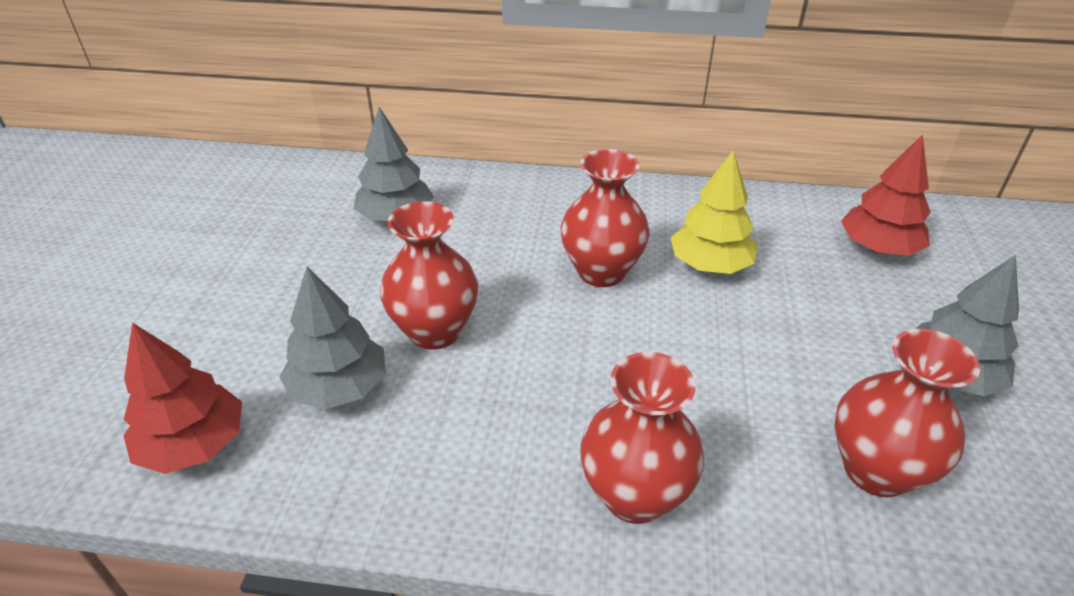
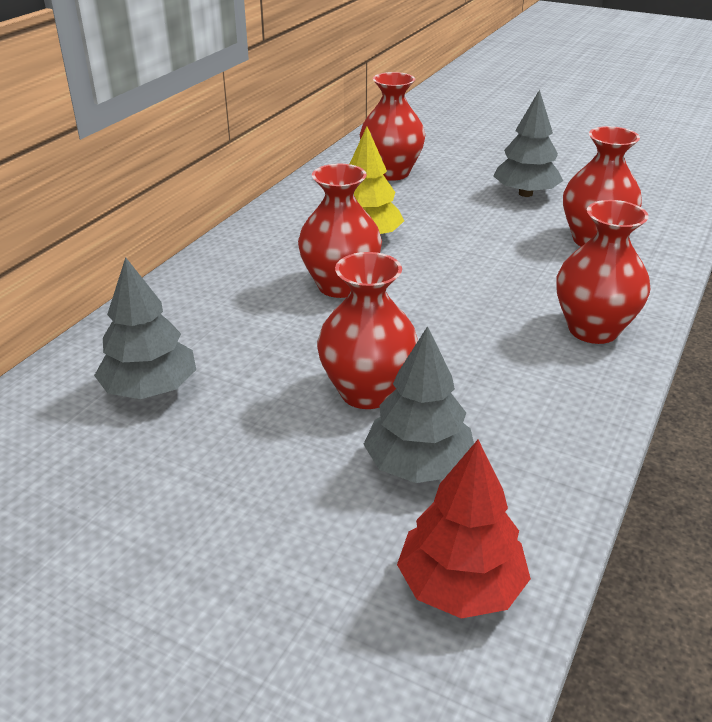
camera: 70 degrees left, 5 degrees down
red tree [841,135,931,256] -> red vase [360,72,425,181]

